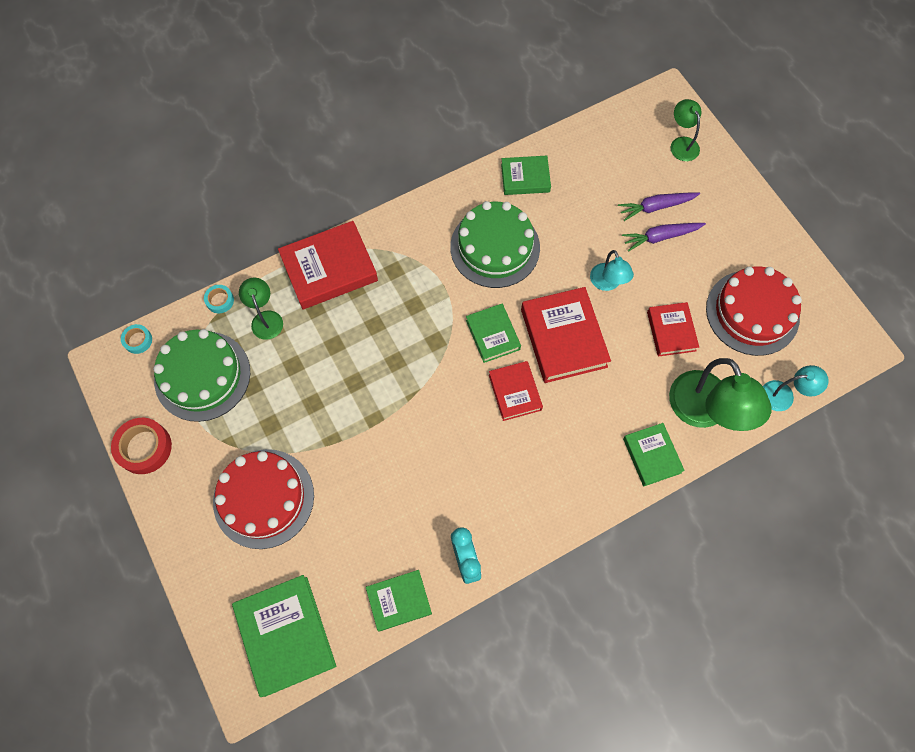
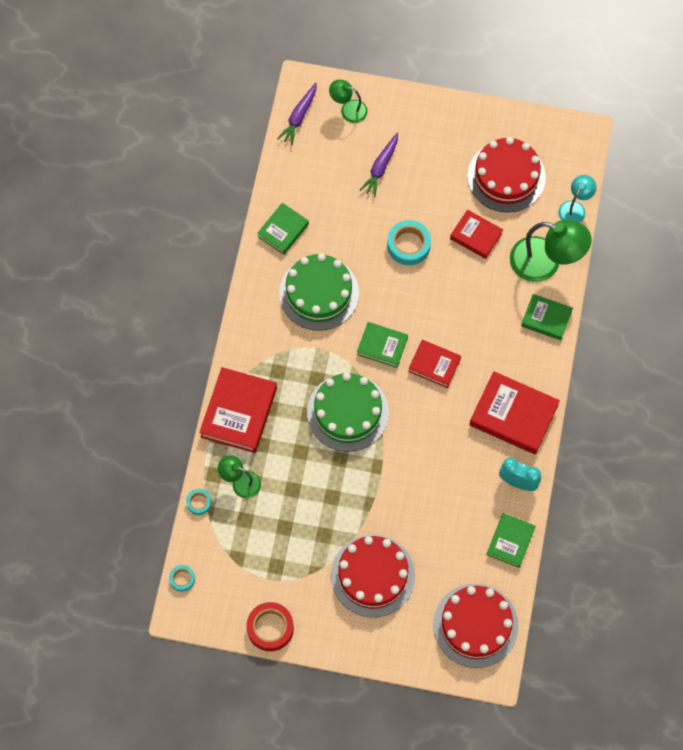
camera: 50 degrees left, 0 degrees up
green cake [153,329,250,422] -> green cake moved to [307,373,389,452]
green book [232,575,337,697] -> red cake [433,583,519,668]
red book [521,287,611,383] -> red book moved to [469,371,560,455]
turquoise lamp [590,250,634,291] -> turquoise tape [387,220,431,265]
purple carrot [622,223,706,252] -> purple carrot moved to [277,83,317,145]

